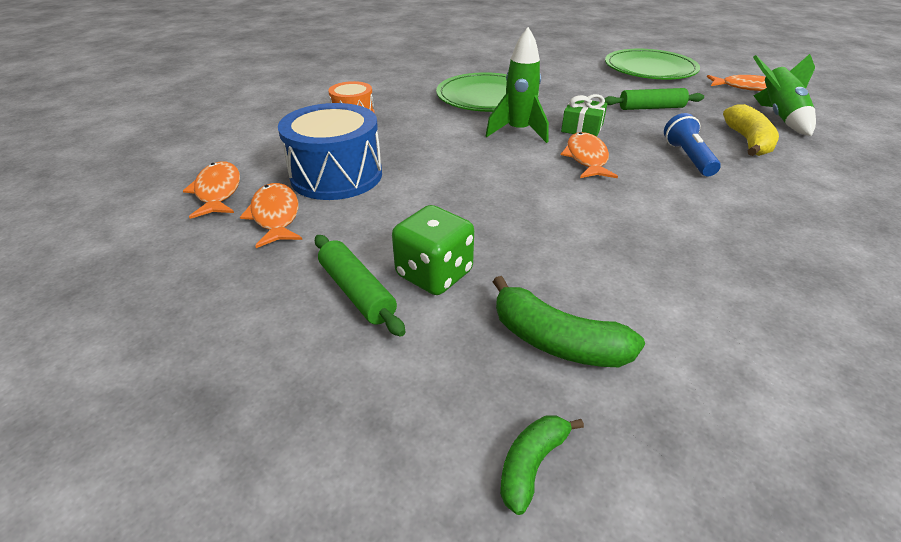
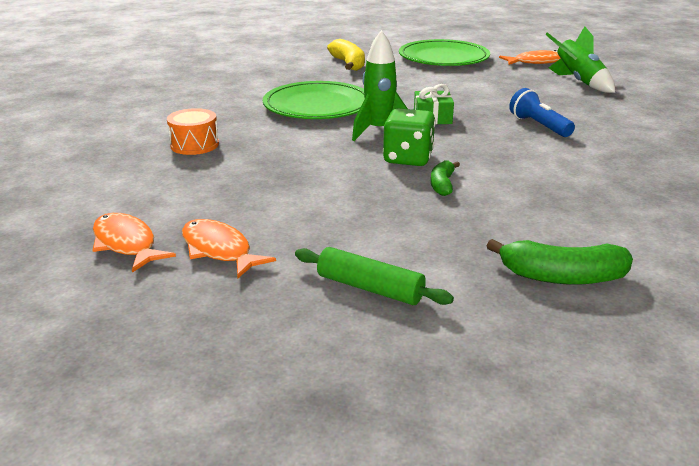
camera: 25 degrees left, 10 degrees down
blue drum [278,103,382,200] -> none
green dice [392,205,474,295] -> green dice moved to [383,108,436,166]
green banana [500,416,584,515] -> green banana moved to [431,160,460,196]
orange fish [561,132,618,178] -> none
green rolling pin [604,88,704,110] -> none
yellow banana [723,104,779,156] -> yellow banana moved to [327,39,365,71]

